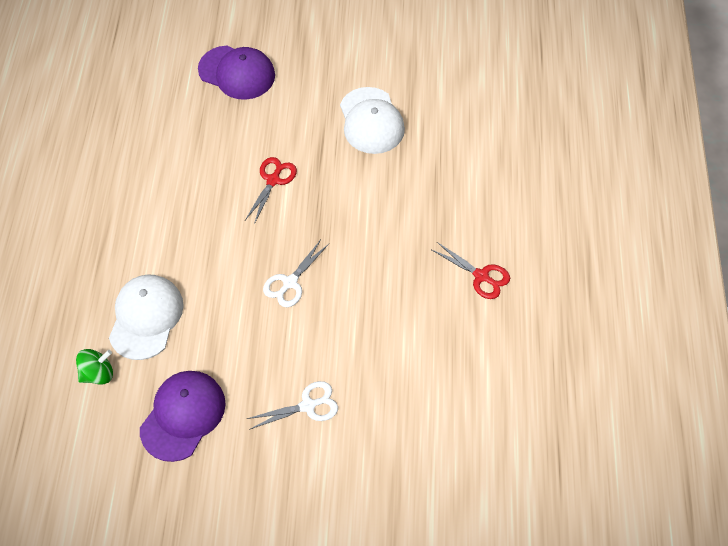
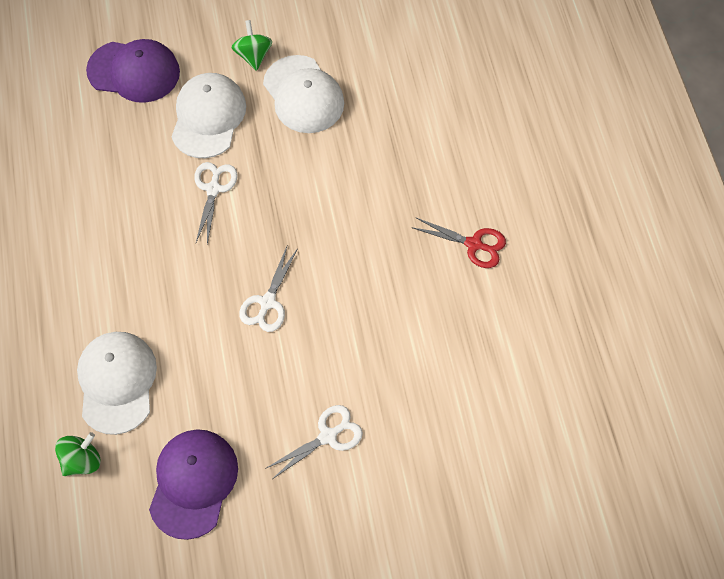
camera: 15 degrees left, 5 degrees up
red scissors [245,157,297,224] -> white scissors [194,162,238,244]
none -> white cap [171,73,246,158]
none -> green spinning top [232,20,272,71]

